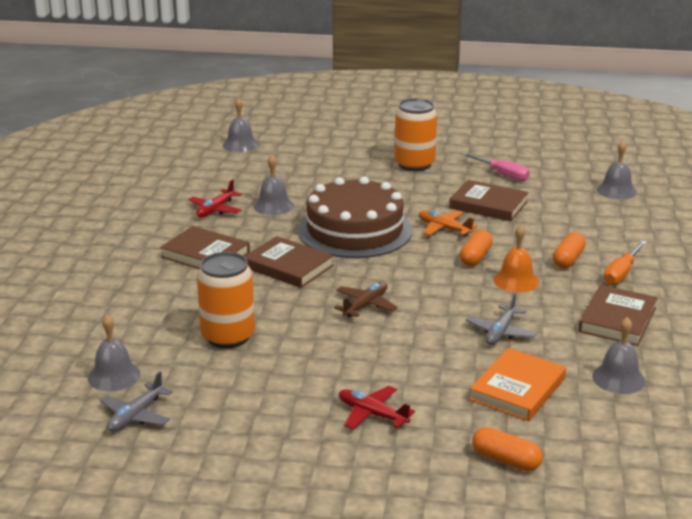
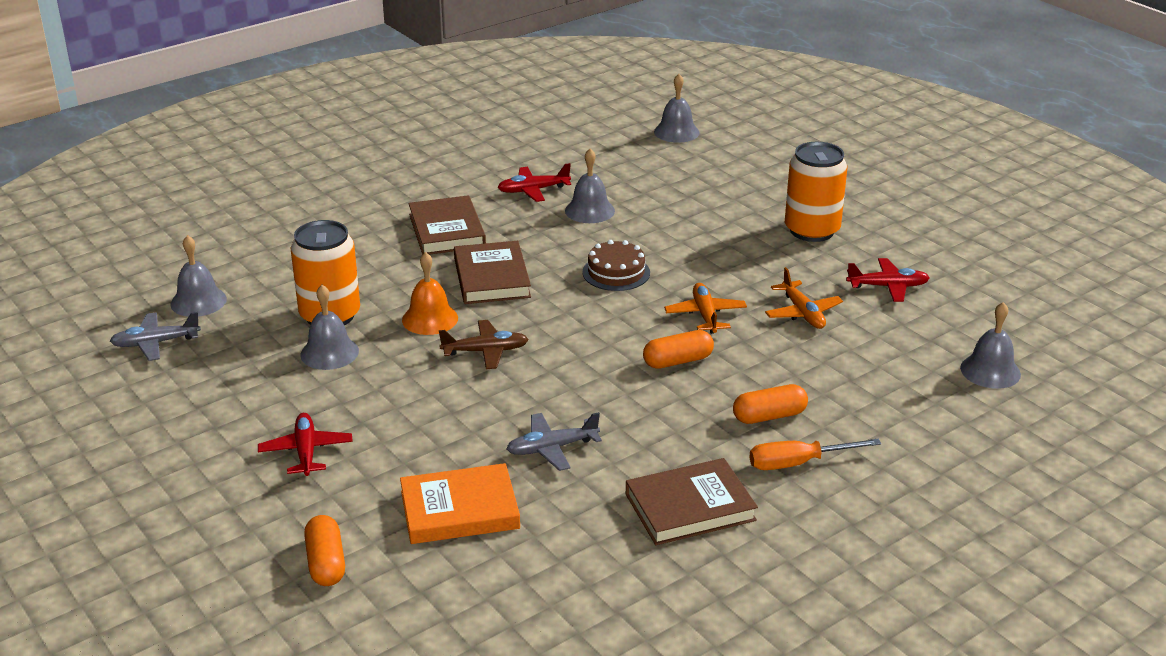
camera: 45 degrees right, 5 degrees up
brown cake [298,176,412,258] -> brown cake [582,240,650,291], size x0.46
brown book [449,180,529,221] -> orange plane [765,267,843,329]
pink screwdriver [462,152,530,181] -> red plane [846,258,929,302]
orange bell [493,225,539,292] -> orange bell moved to [402,252,458,335]
grey bell [592,317,645,394] -> grey bell moved to [300,285,359,370]

